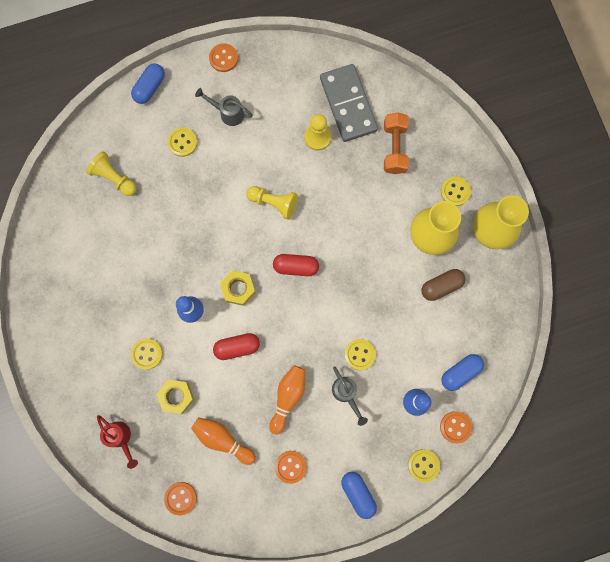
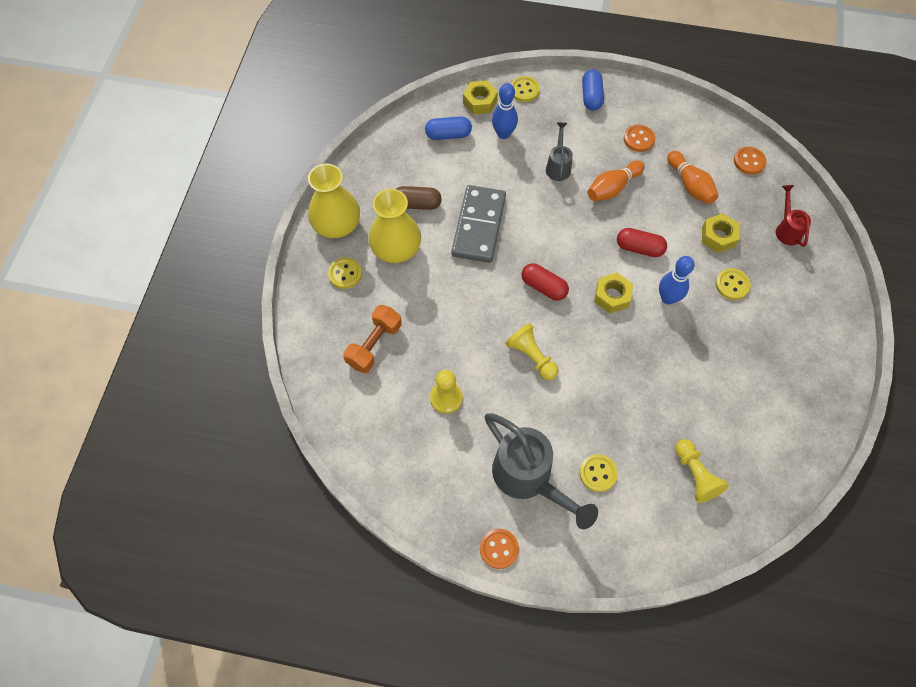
camera: 150 degrees left, 15 degrees down
blue capsule [131,63,165,104] -> none
grey watering can [195,88,253,126] -> grey watering can [485,414,598,529], size x1.94
grey domino [320,64,378,142] -> grey domino moved to [451,185,506,263]
yellow button [345,339,376,370] -> none
orange button [440,411,472,444] -> yellow nut [463,81,498,114]

